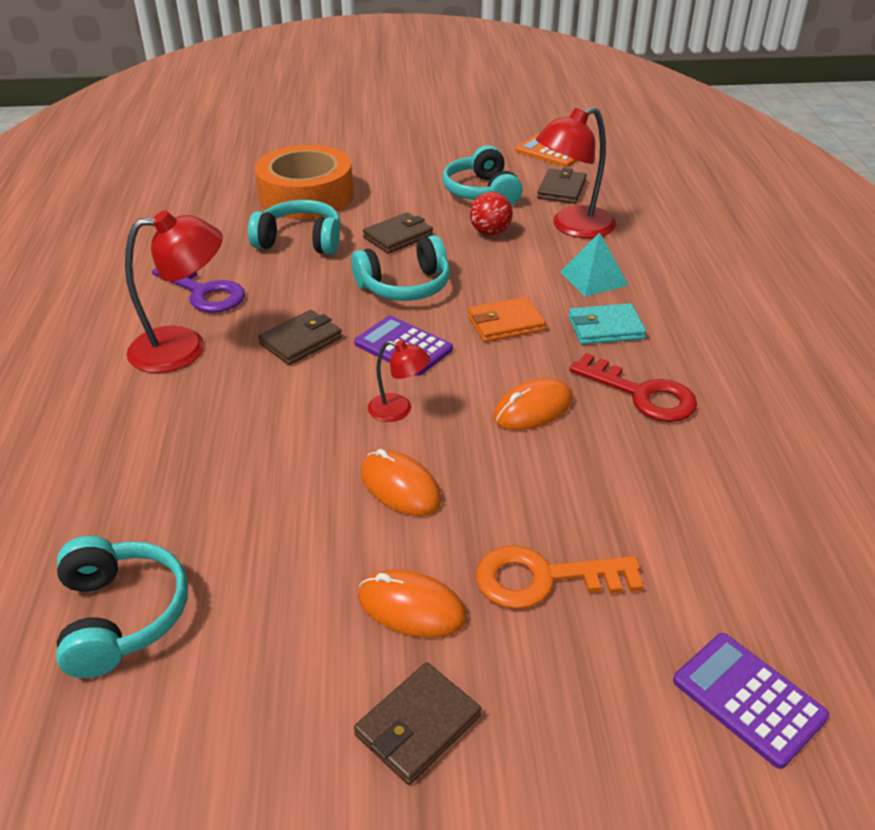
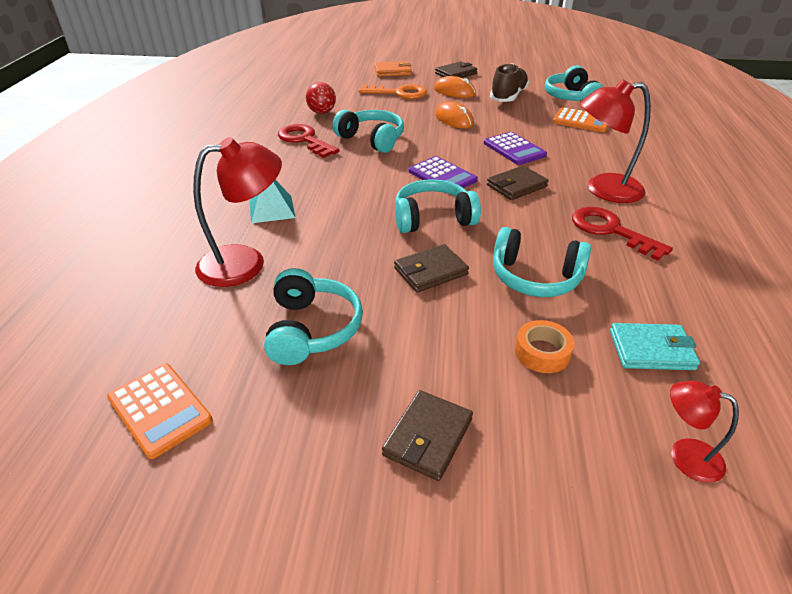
camera: 170 degrees left, 0 degrees up
purple key [152,268,245,313] -> red key [572,207,673,261]
orange tape [255,145,353,219] -> orange tape [515,320,575,373], size x0.43
red lamp [368,340,430,422] -> red lamp moved to [670,381,739,483]
orange wallet [468,297,546,342] -> orange wallet moved to [375,61,412,77]
red ball [470,192,513,236] -> red ball moved to [306,82,336,114]
orange mouse [493,378,573,430] -> turquoise headphones [333,110,404,153]
brown wallet [537,168,587,204] -> brown wallet moved to [382,390,473,481]
turquoise wallet [568,303,646,345] -> turquoise wallet moved to [610,323,700,370]
purple calculator [673,633,829,769] -> purple calculator moved to [484,132,547,165]
none -> brown shoe [490,63,529,102]
none -> orange calculator [553,107,608,132]

